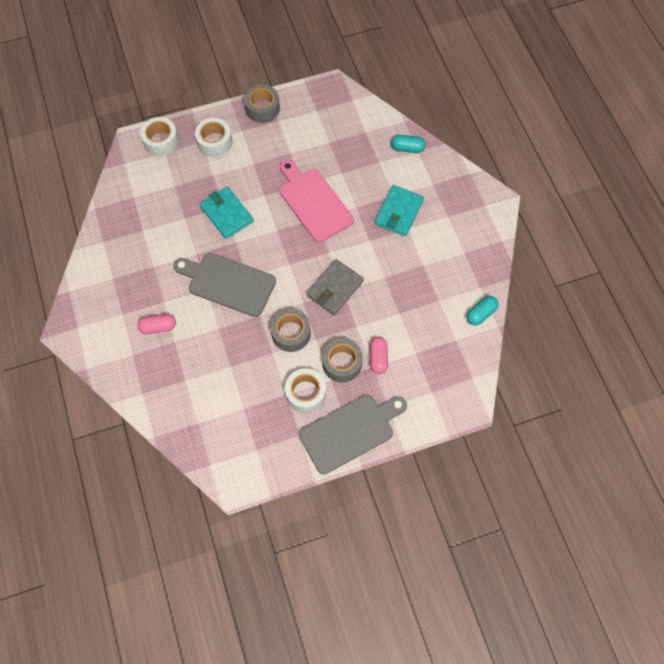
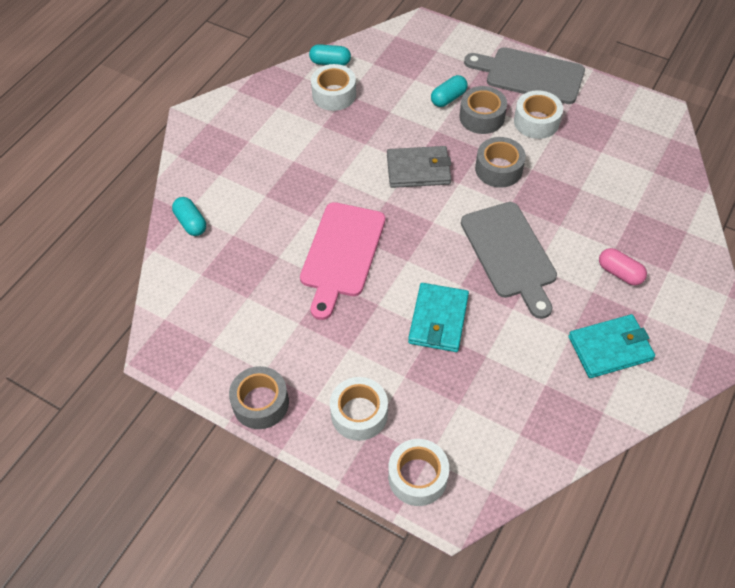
camera: 130 degrees left, 10 degrees down
pink capsule [370,337,388,374] -> turquoise capsule [431,75,468,107]
turquoise wallet [375,185,424,236] -> turquoise wallet moved to [569,314,655,378]
none -> white tape [311,64,356,111]

